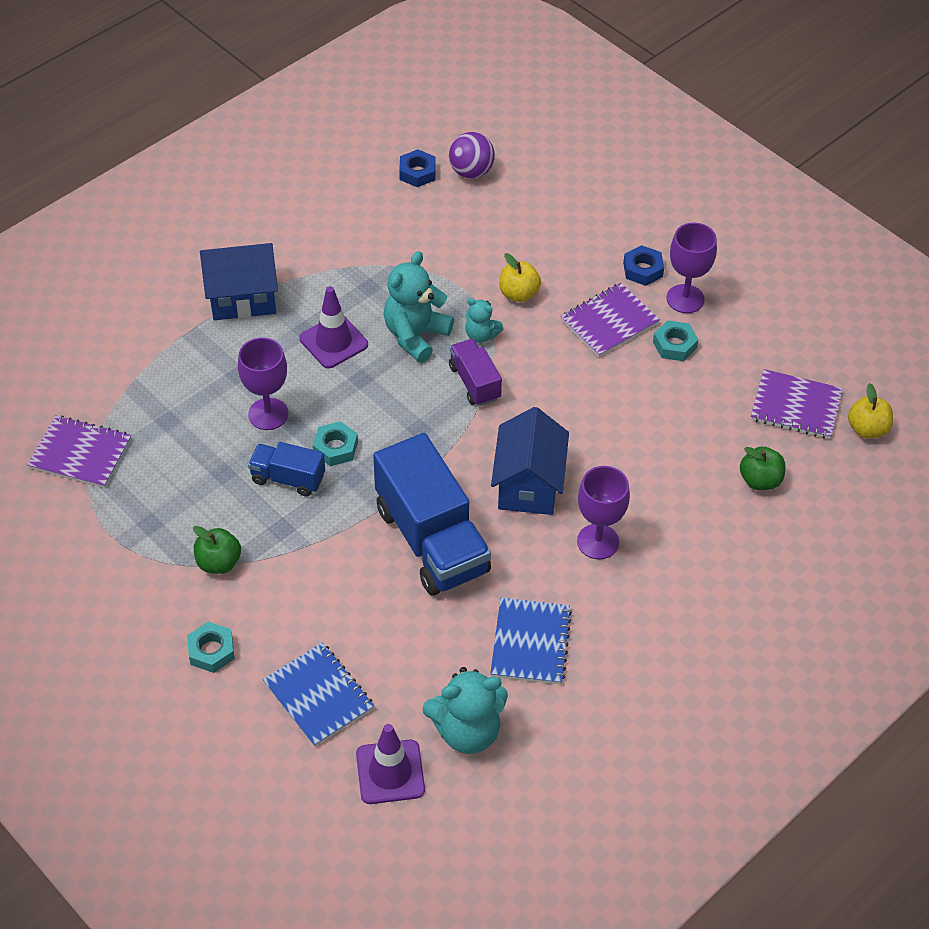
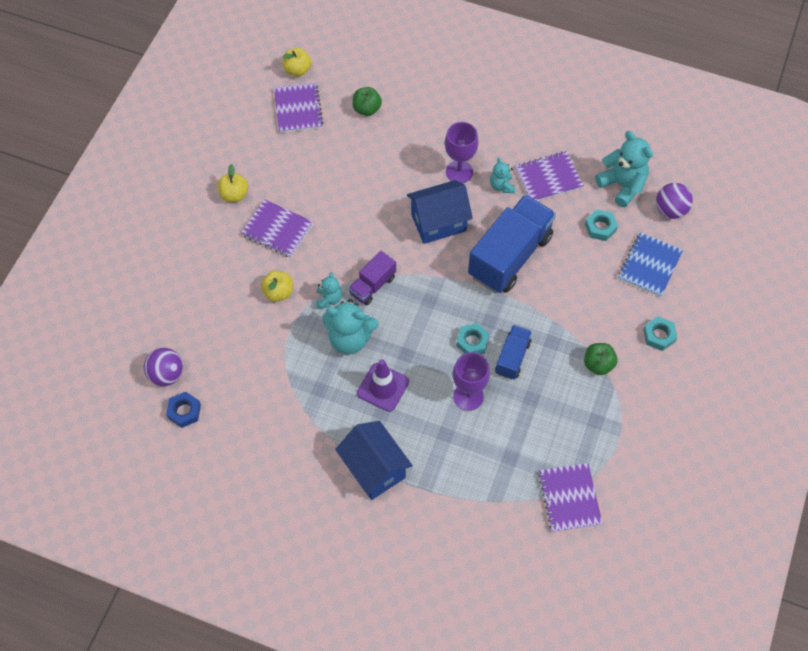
camera: 115 degrees left, 10 degrees up
blue truck [248,442,325,497] -> blue truck turned 150 degrees counterclockwise [495,325,532,380]
purple traffic cone [356,724,425,804] -> purple ball [656,183,693,219]
blue notebook [490,598,572,685] -> purple notebook [515,151,584,201]
blue nut [623,245,664,286] -> none
turquoise nut [653,320,699,361] -> turquoise nut moved to [585,209,618,241]
purple goblet [666,223,717,313] -> yellow apple [217,164,248,202]
none -> turquoise teddy bear [490,158,515,193]

